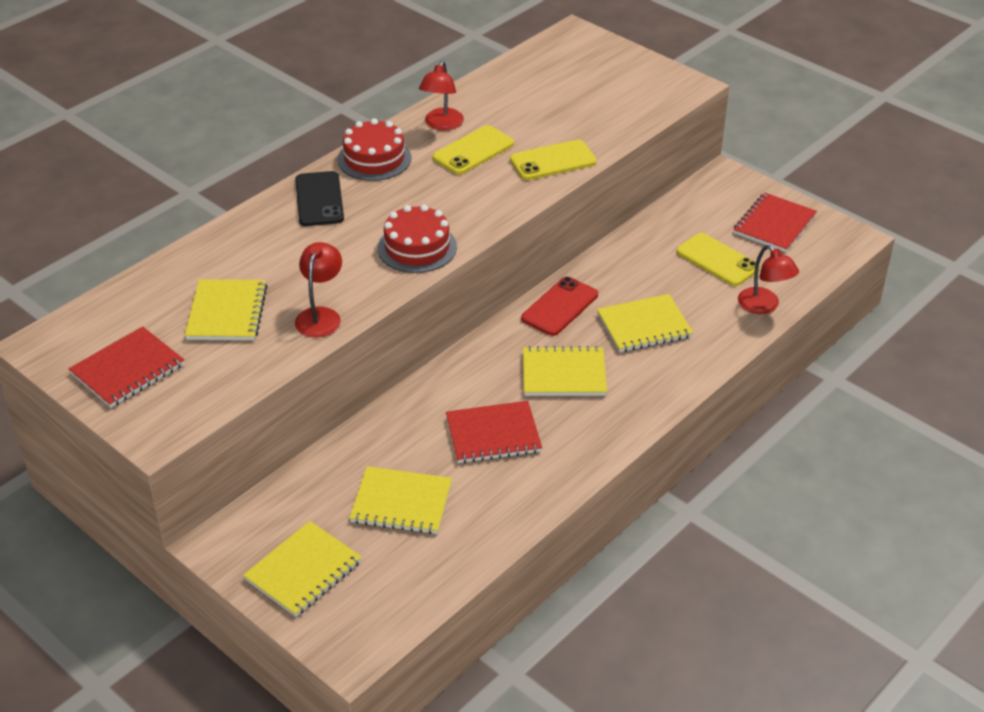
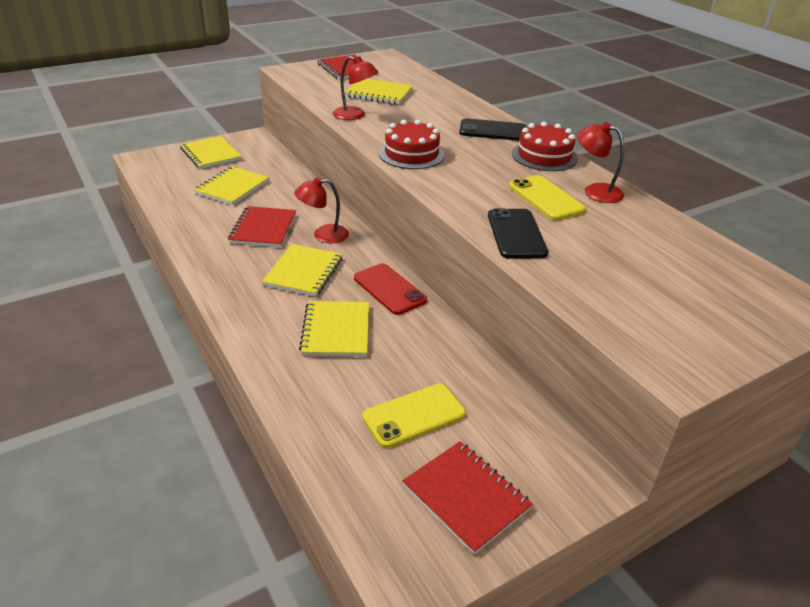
camera: 105 degrees right, 5 degrees down
yellow phone [510,140,597,180] -> black phone [488,208,548,259]
red lamp [738,245,799,314] -> red lamp moved to [294,177,349,243]

